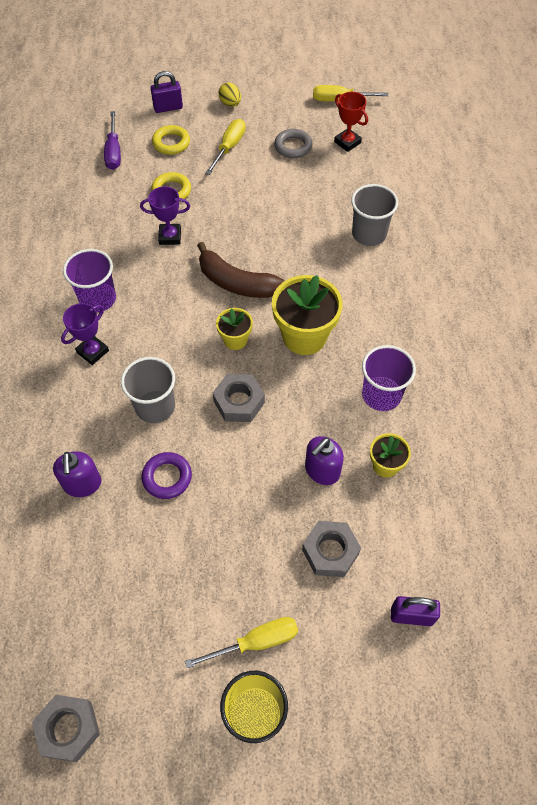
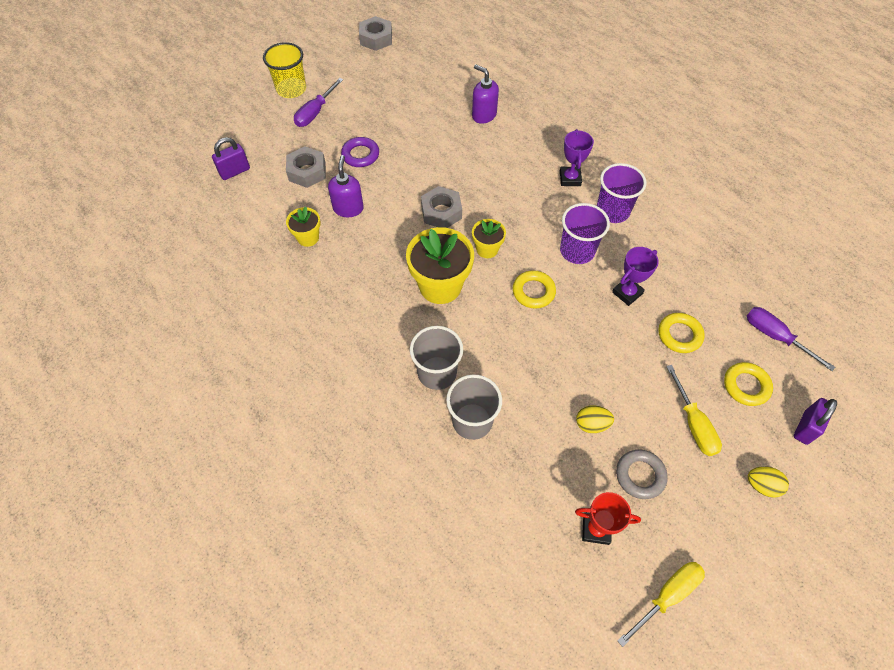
camera: 140 degrees right, 0 degrees up
grey cup [121,357,175,423] -> grey cup moved to [410,326,463,390]
purple ring [142,452,192,499] -> purple ring moved to [341,137,379,167]
yellow screwdriver [185,617,298,668] -> purple screwdriver [294,78,343,127]
brown banana [197,242,284,298] -> yellow ring [513,270,556,308]
purple cup [362,345,416,411] -> purple cup moved to [560,203,610,264]
none -> yellow egg [576,405,614,433]

